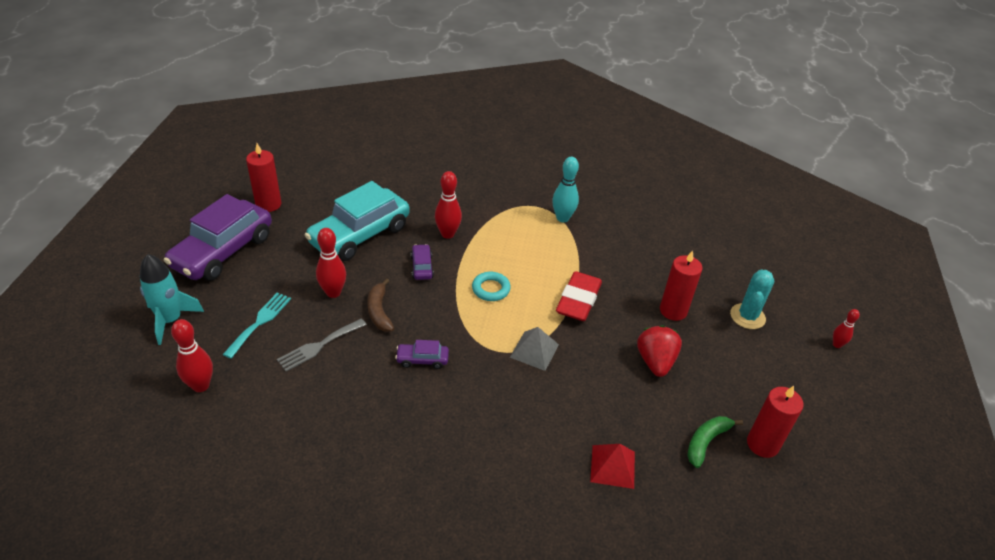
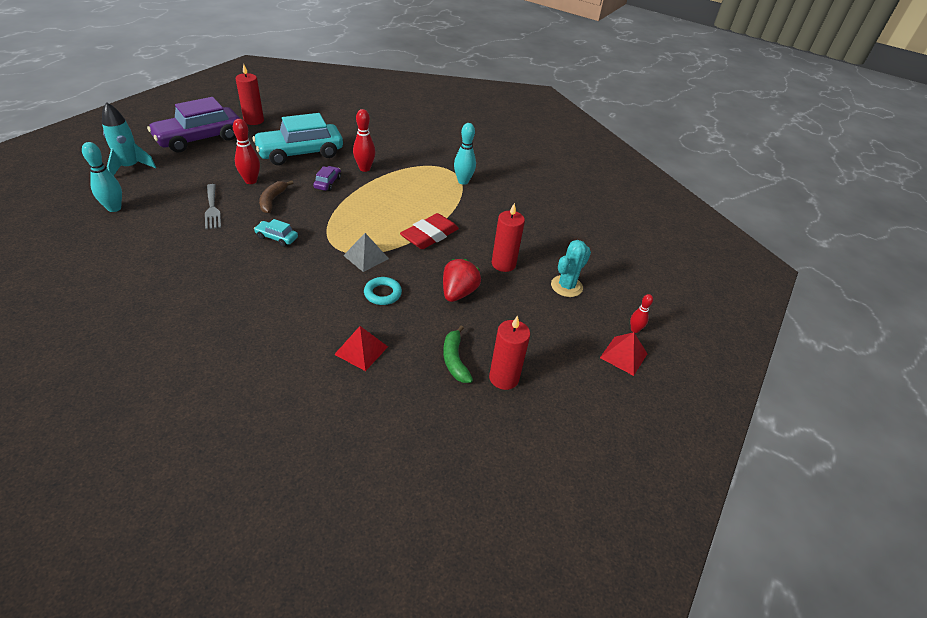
camera: 20 degrees right, 0 degrees up
red bowling pin [171,319,213,392] -> turquoise bowling pin [82,142,122,212]
turquoise fork [222,293,291,359] -> none
grey fork [277,318,367,371] -> grey fork turned 90 degrees counterclockwise [205,184,221,229]
purple car [395,340,449,369] -> turquoise car [254,219,298,247]
turquoise ring [472,272,511,301] -> turquoise ring moved to [364,277,402,305]
green banana [687,416,743,468] -> green banana turned 75 degrees counterclockwise [443,325,473,383]
none -> red pyramid [600,332,648,376]

